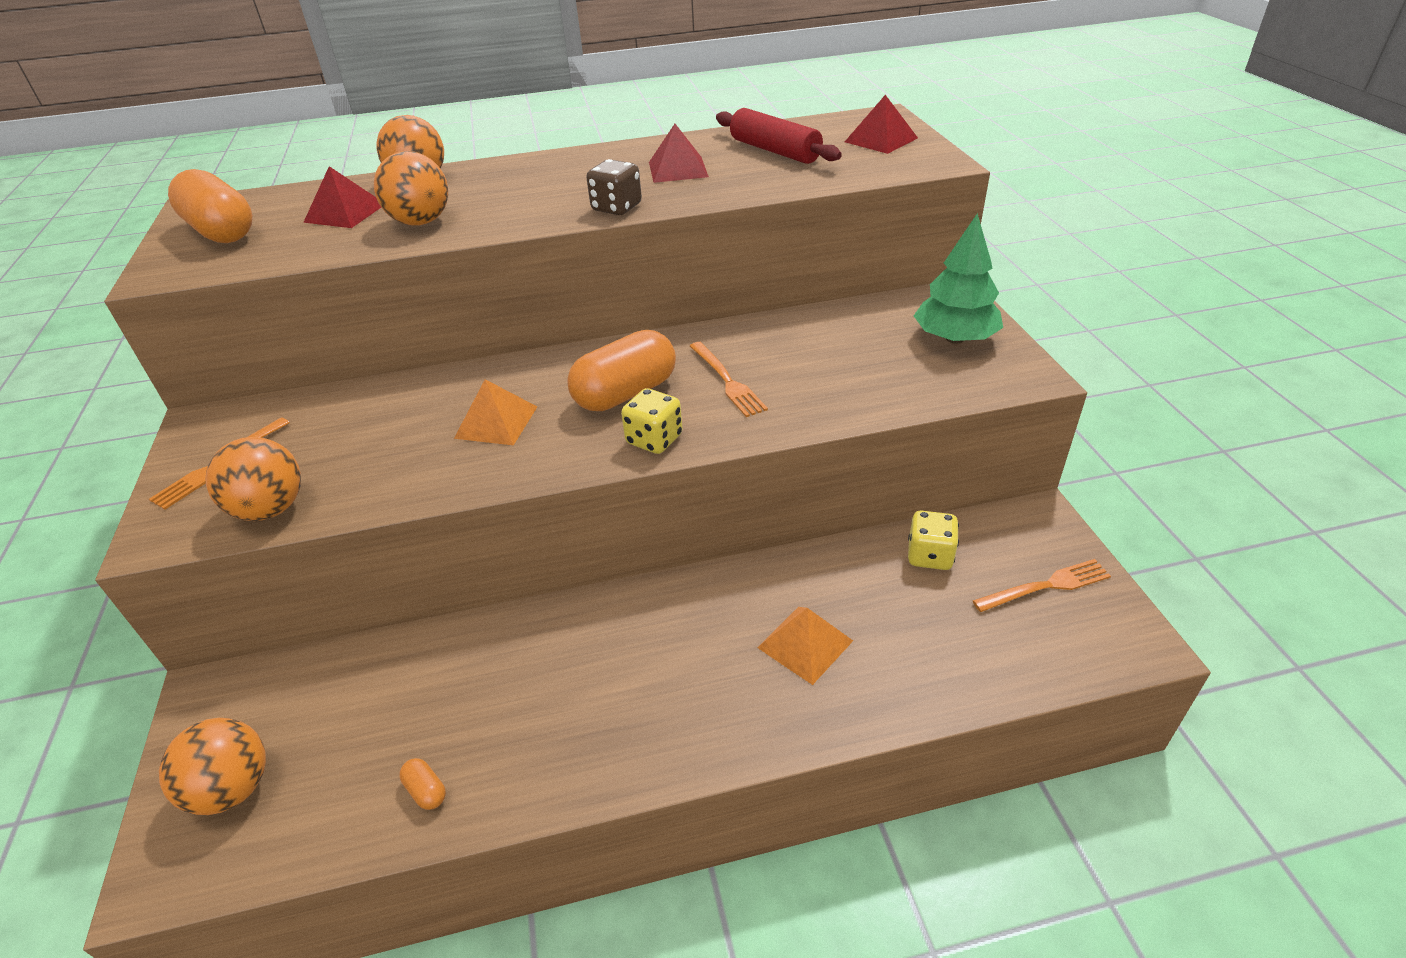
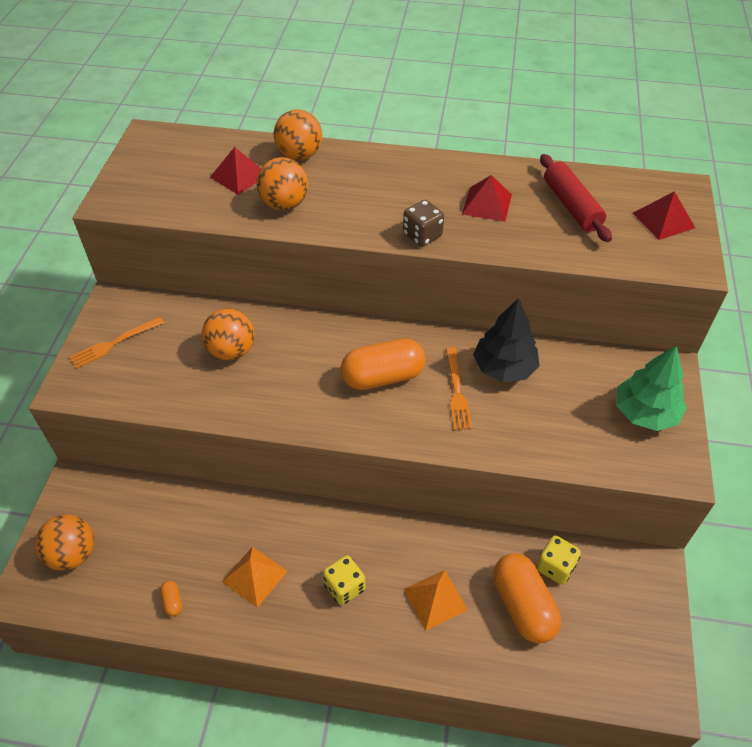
camera: 20 degrees right, 10 degrees up
orange capsule [168,169,253,243] -> orange capsule moved to [493,553,561,643]
orange ball [205,437,301,521] -> orange ball moved to [202,308,254,360]
orange pyramid [454,379,537,445] -> orange pyramid moved to [222,546,288,608]
yellow dice [621,388,683,454] -> yellow dice moved to [323,555,365,605]
orange fork [973,559,1111,612] -> none
none -> black tree [473,298,539,382]

